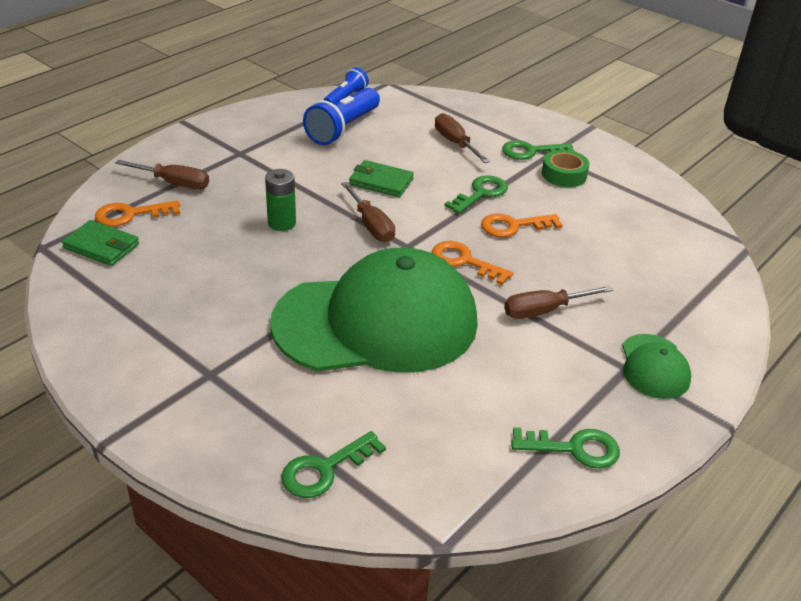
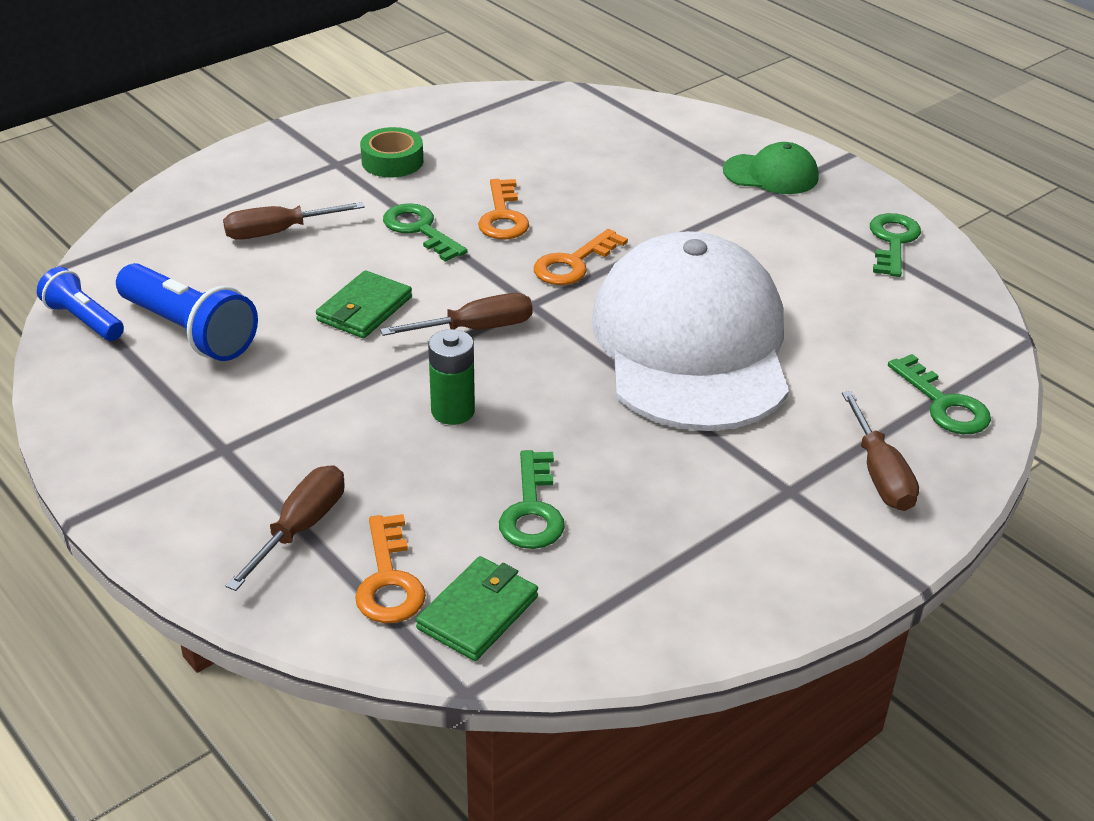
camera: 80 degrees left, 0 degrees up
green cap [270,248,478,373] -> white cap [591,231,789,431]
green key [502,140,574,160] -> green key moved to [499,450,565,549]
brown screwdriver [504,286,613,319] -> brown screwdriver moved to [842,391,919,511]

